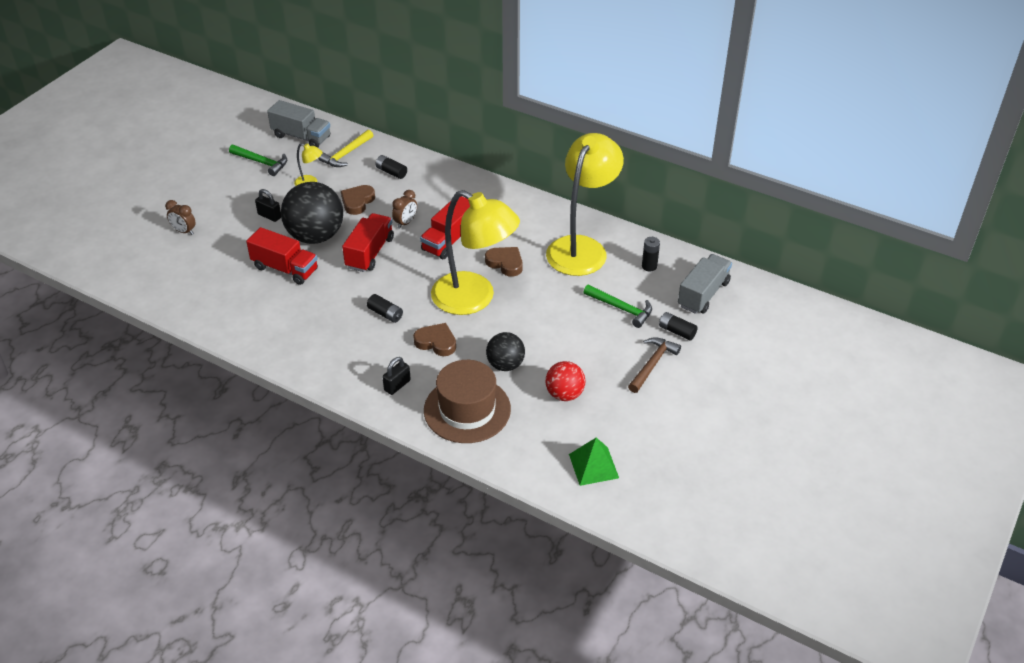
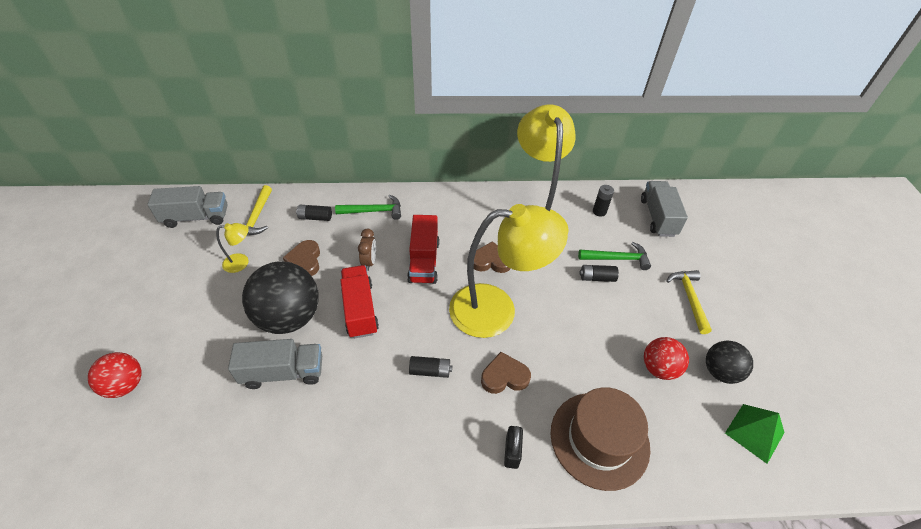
camera: 35 degrees left, 5 degrees up
brown clock [165,200,196,235] -> red ball [88,352,142,398]
green hammer [229,145,287,176] -> green hammer moved to [335,195,401,220]
red truck [246,227,318,285] -> grey truck [228,339,322,389]
black padlock [255,189,281,222] -> none
black ball [486,332,525,371] -> black ball moved to [706,341,753,384]
brown hammer [628,337,681,393] -> yellow hammer [666,270,712,334]
black battery [659,312,698,341] -> black battery moved to [580,265,619,282]

